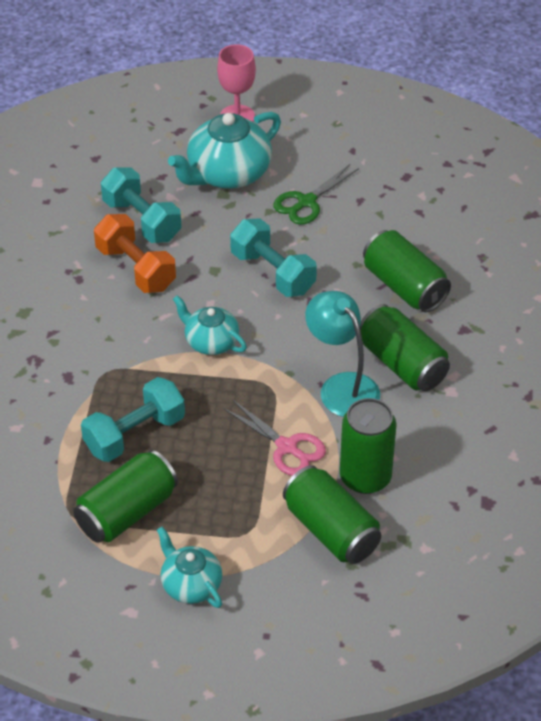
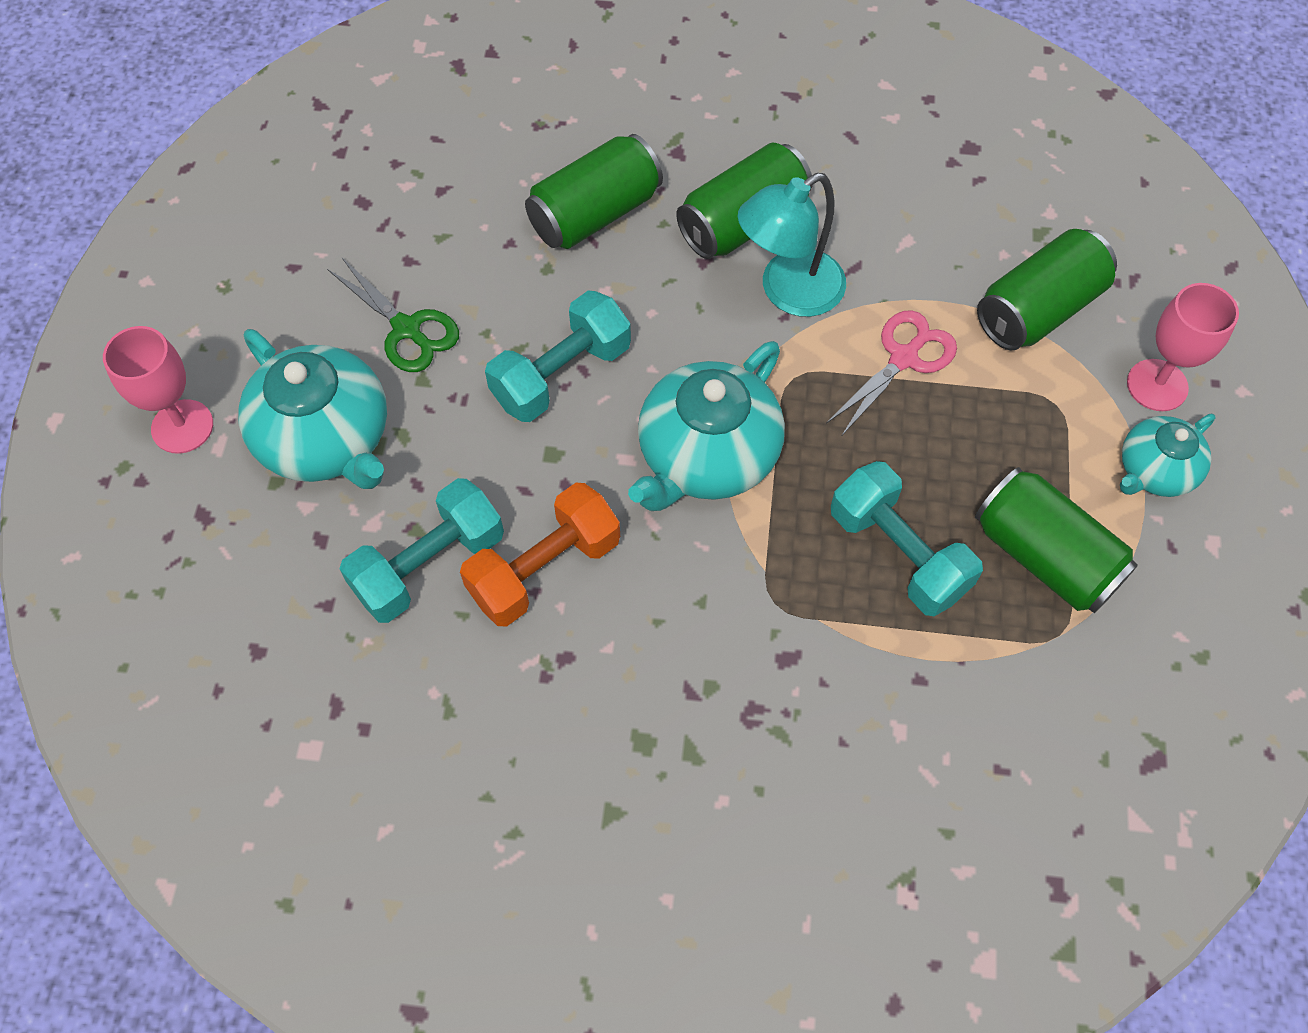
camera: 90 degrees left, 15 degrees up
turquoise teapot [173,295,247,355] -> turquoise teapot [628,341,785,511], size x1.70
green can [340,398,397,494] -> none
none -> pink goblet [1127,283,1239,411]

